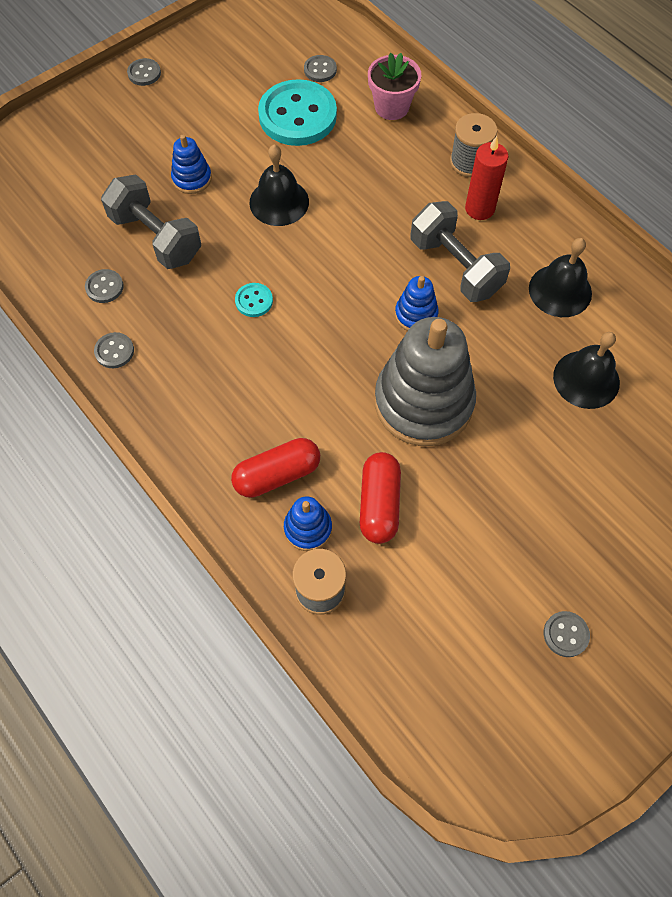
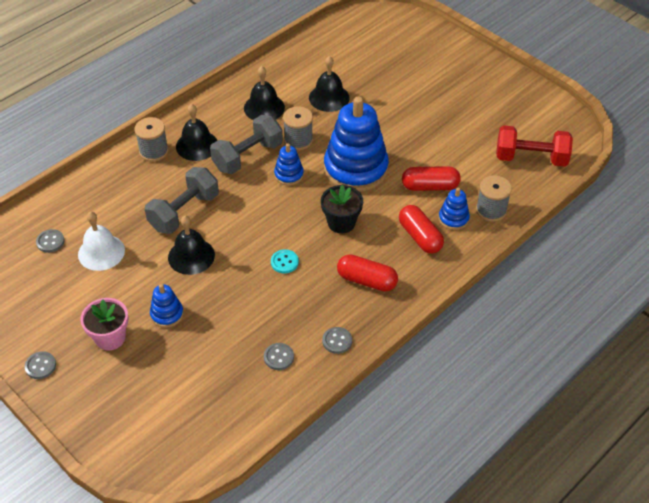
camera: 95 degrees left, 15 degrees down
grey dumbbell [101,174,201,269] -> grey dumbbell moved to [145,167,219,234]
turquoise button [258,79,337,146] -> white bell [78,212,125,271]
pink flower pot [368,53,421,120] -> pink flower pot moved to [80,298,128,350]
grey stacking toy [375,317,476,446] -> blue stacking toy [324,96,389,192]
red candle [465,136,509,220] -> black bell [176,104,218,161]
grey button [544,611,590,657] -> none
none -> grey spool [283,106,313,150]
none -> black flower pot [321,185,363,233]
none -> red capsule [337,254,398,292]
none -> red dumbbell [496,125,573,167]

